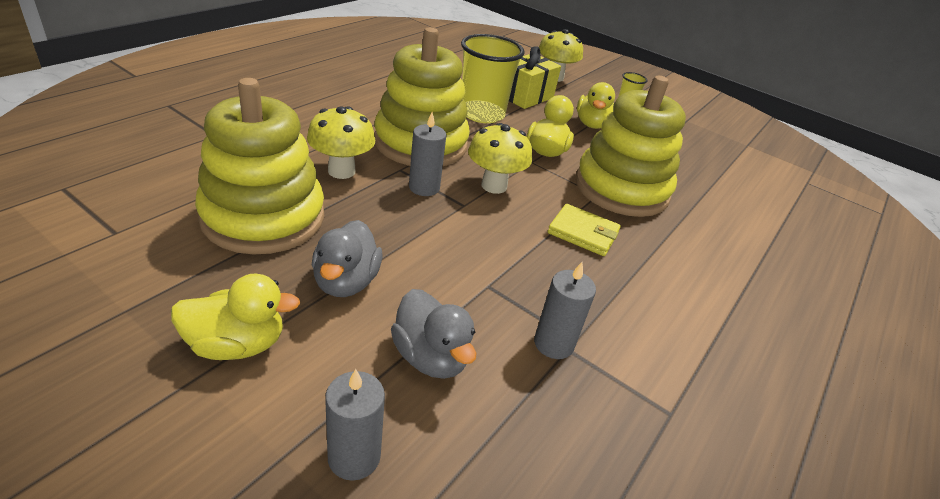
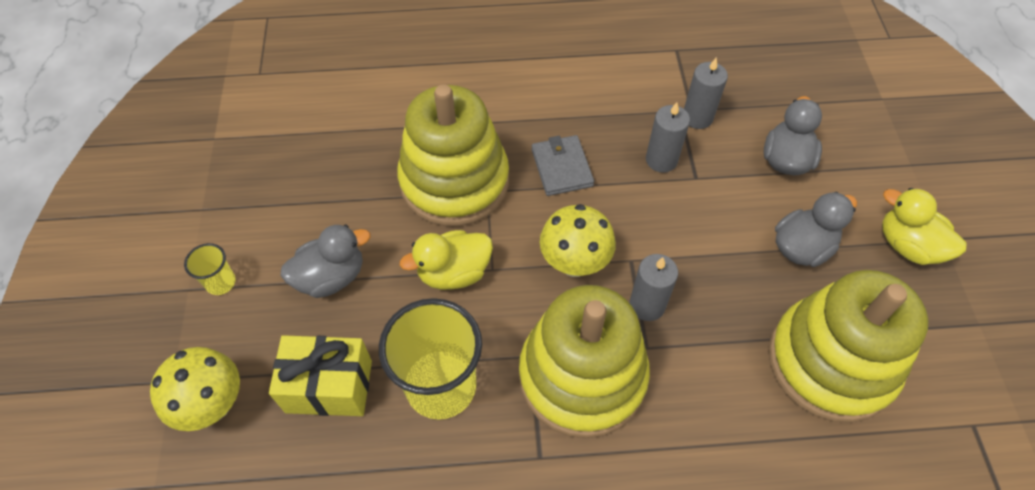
camera: 125 degrees left, 20 degrees up
yellow mushroom [307,106,375,179] -> none
grey candle [325,369,385,481] -> grey candle moved to [646,102,690,173]
yellow wallet [548,204,621,256] -> grey wallet [532,135,594,196]
yellow duck [577,82,615,129] -> grey duck [281,225,371,298]

